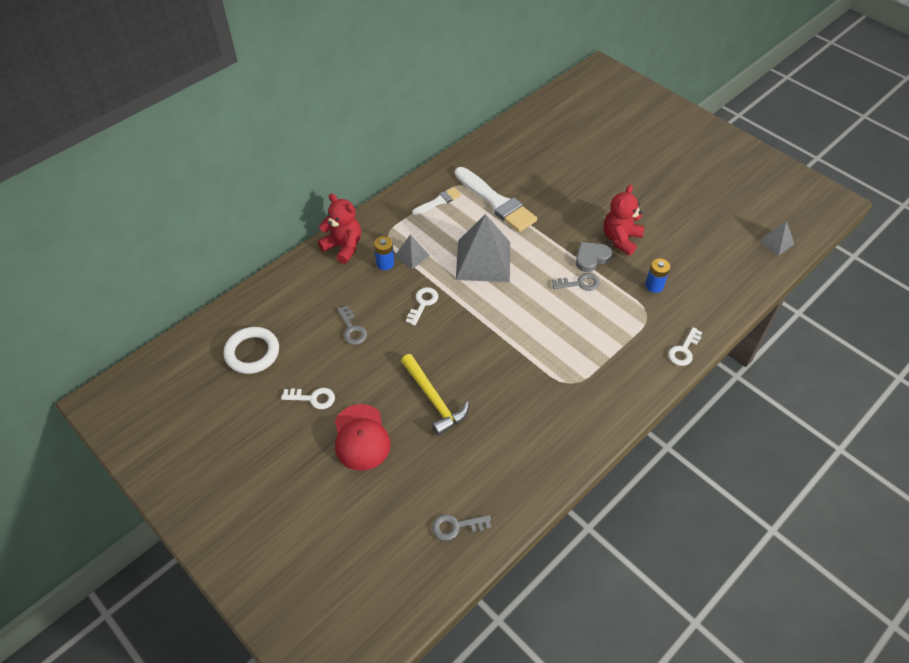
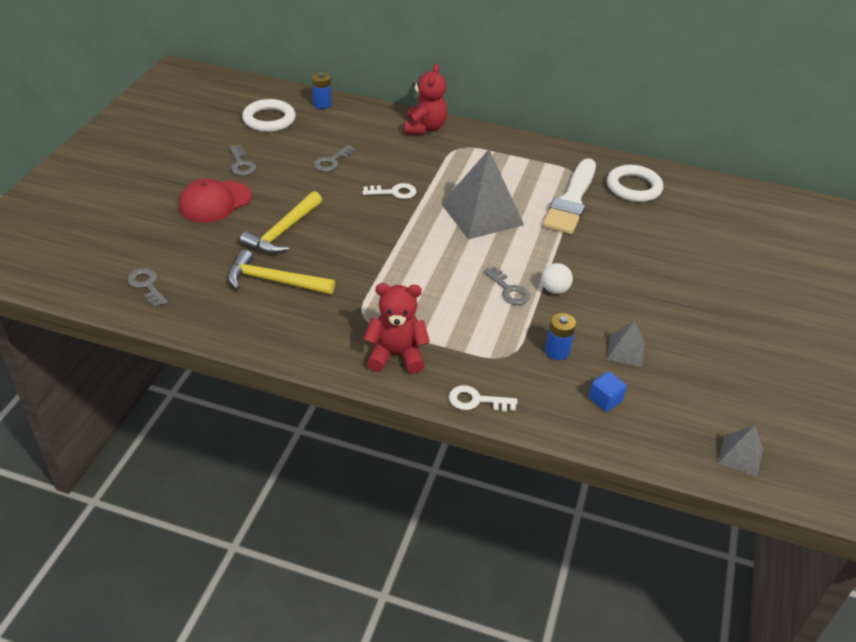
camera: 60 degrees right, 10 degrees down
white key [281,388,335,409] -> grey key [229,145,256,176]
blue battery [374,236,394,270] -> blue battery moved to [312,72,331,109]
grey pyramid [394,234,429,269] -> grey pyramid moved to [607,320,645,367]
white brush [412,187,461,216] -> none
grey heart [576,242,612,272] -> white ball [542,263,573,294]
red teddy bear [604,185,645,255] -> red teddy bear moved to [364,283,430,374]
none -> yellow hammer [228,250,335,295]
none -> blue cube [589,371,627,412]
none -> white ring [607,165,663,202]

